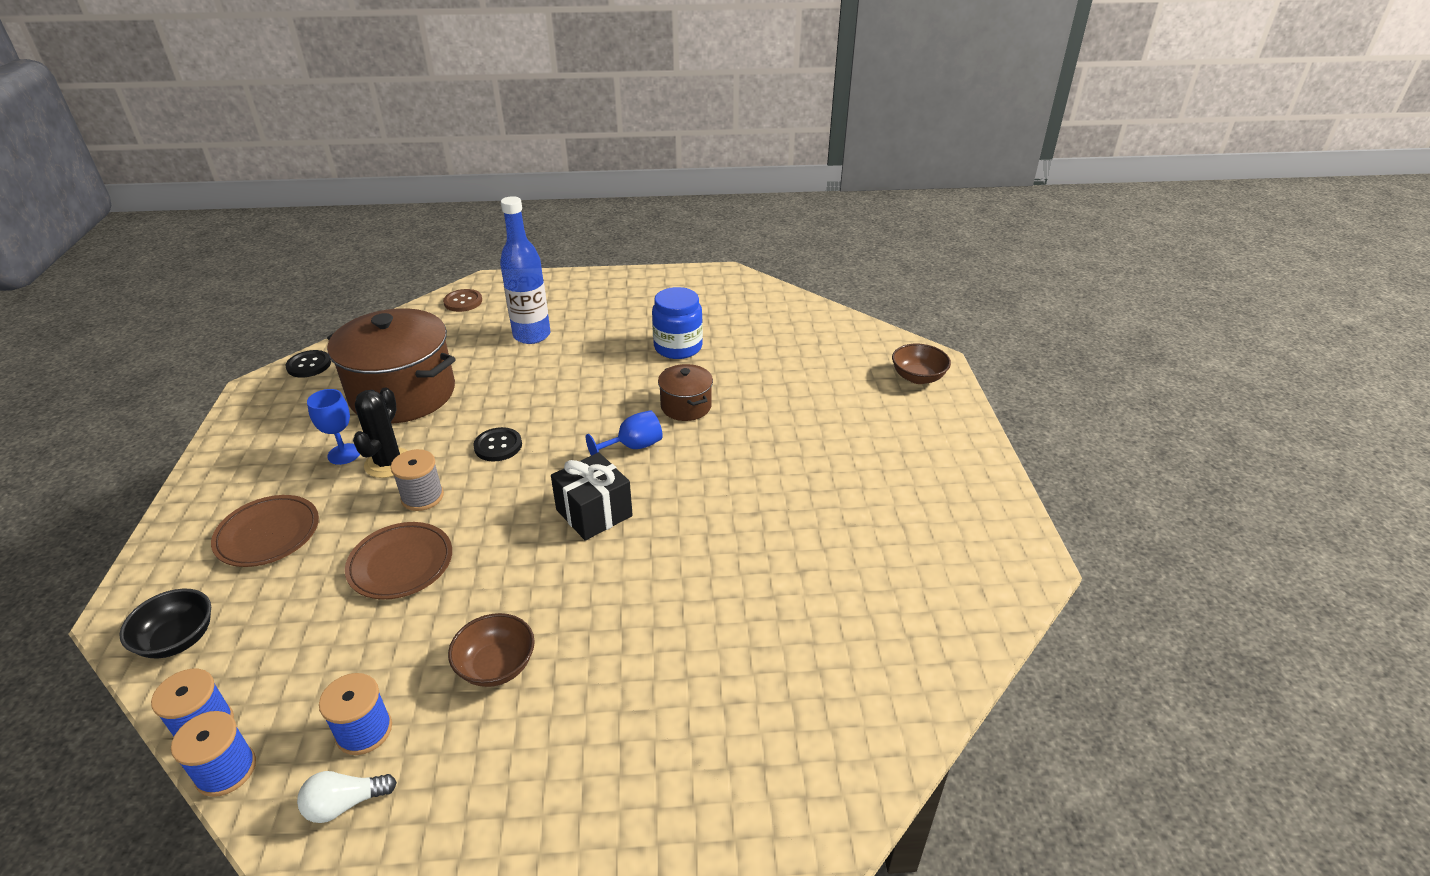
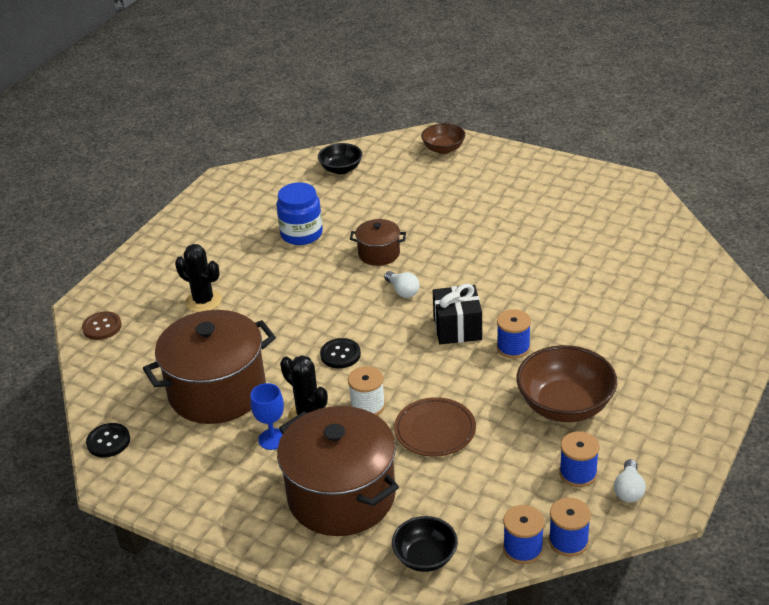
camera: 55 degrees left, 0 degrees up
brown plate [211,495,319,567] -> brown pot [277,406,399,536]
grey spool [391,449,444,511] -> white spool [348,366,385,416]
brown bowl [448,613,535,687] -> brown bowl [516,345,617,422], size x1.70
blue bottle [500,196,550,344] -> black cactus [175,244,222,312]
blue goblet [586,410,663,456] -> white light bulb [384,271,420,298]
none -> black bowl [318,143,362,174]
none -> blue spool [497,309,531,359]

